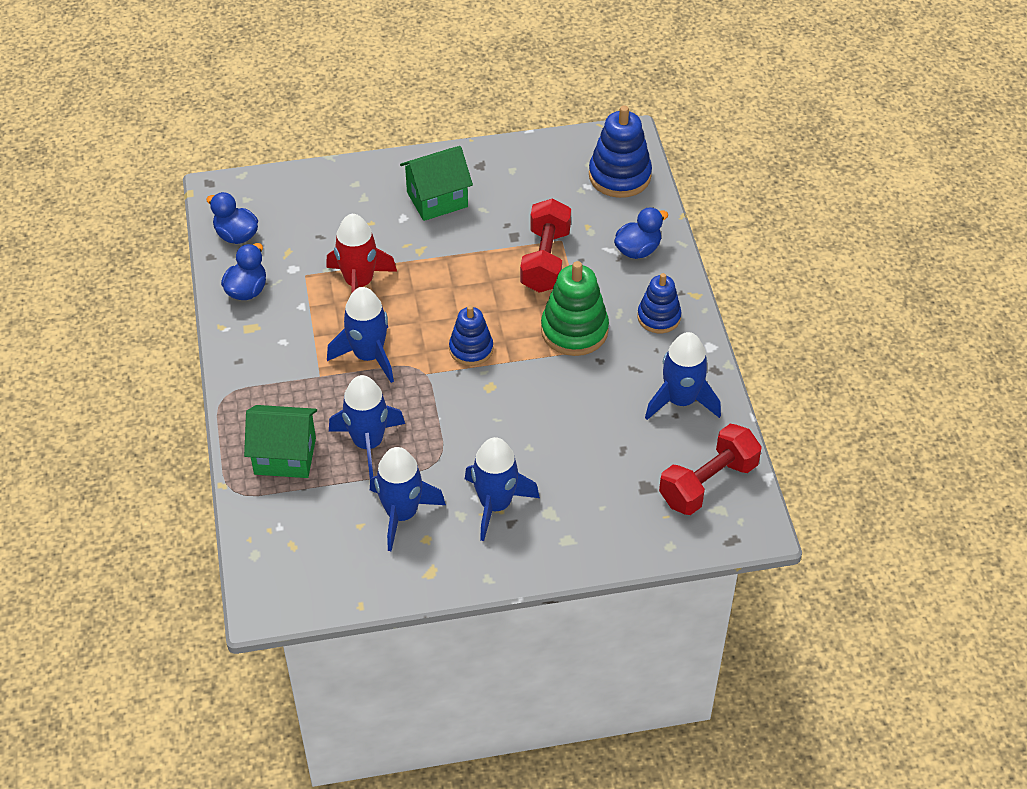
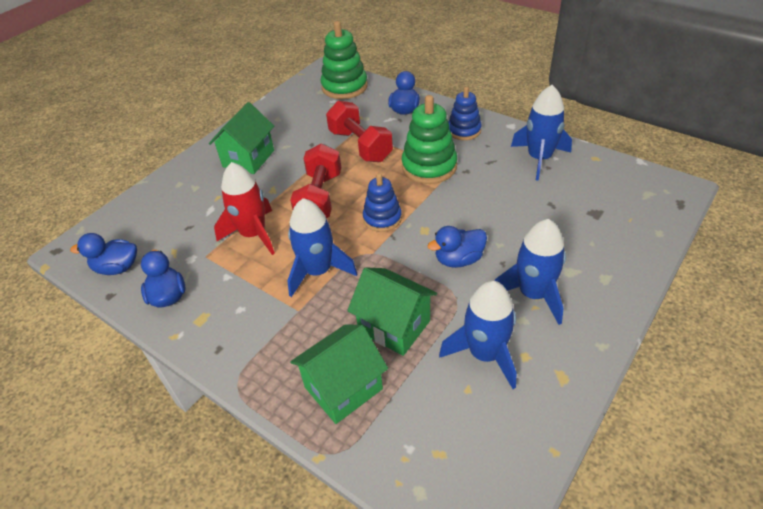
camera: 40 degrees left, 5 degrees down
blue rocket [329,375,405,479] -> green house [347,267,437,356]
blue stacking toy [589,105,652,198] -> green stacking toy [321,21,368,99]
red dumbbell [659,424,762,515] -> red dumbbell moved to [290,144,341,218]
none -> blue duck [427,226,487,268]

